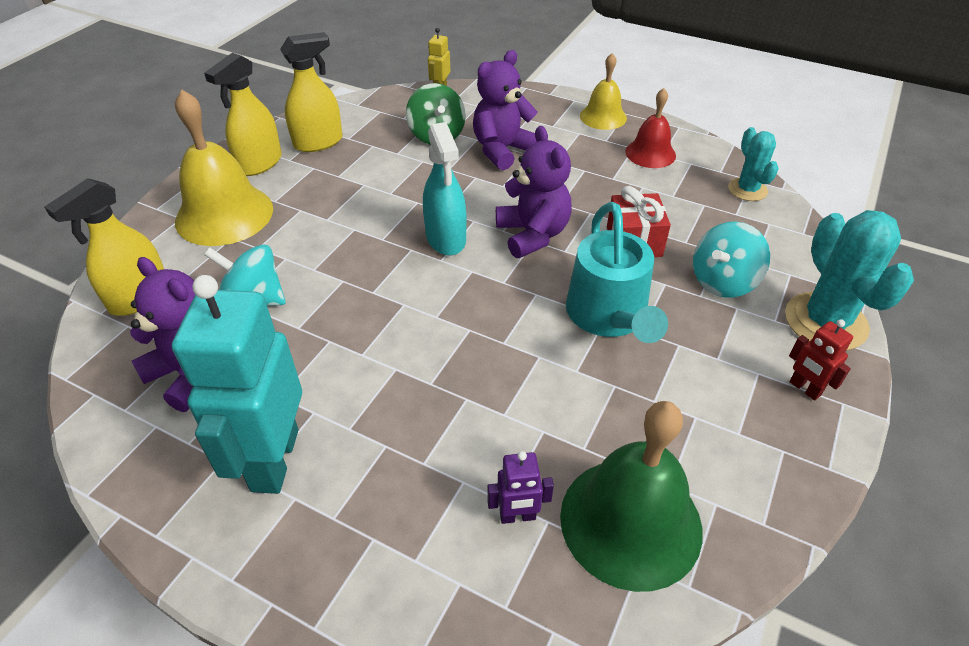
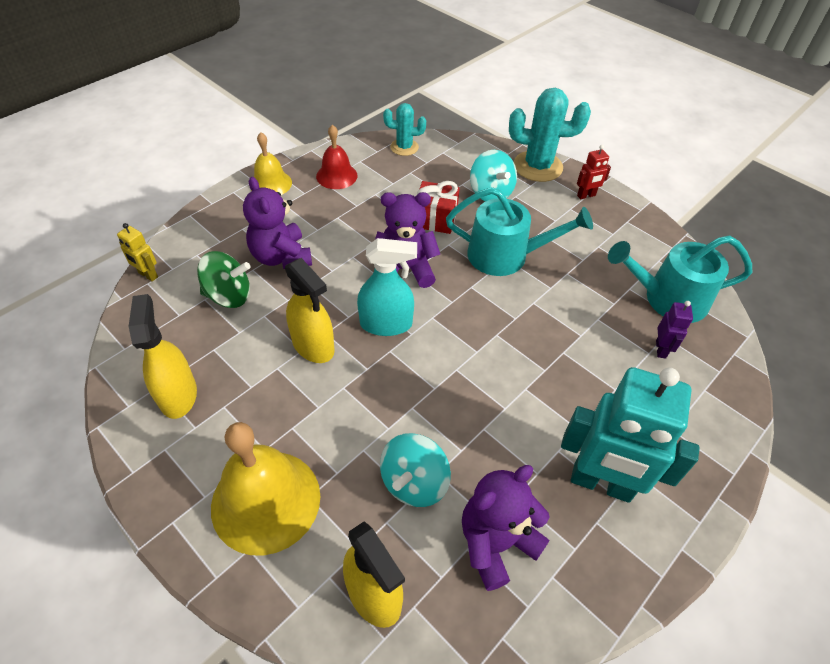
camera: 75 degrees left, 5 degrees up
yellow spray bottle [204,53,282,176] -> yellow spray bottle moved to [285,258,335,363]
green bell [560,401,703,592] -> turquoise watering can [608,236,752,323]

